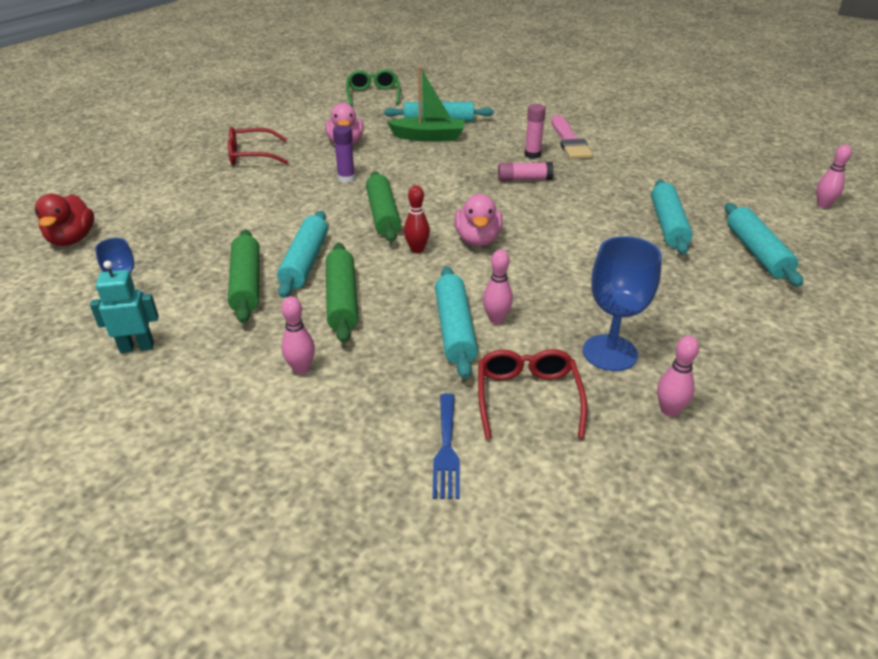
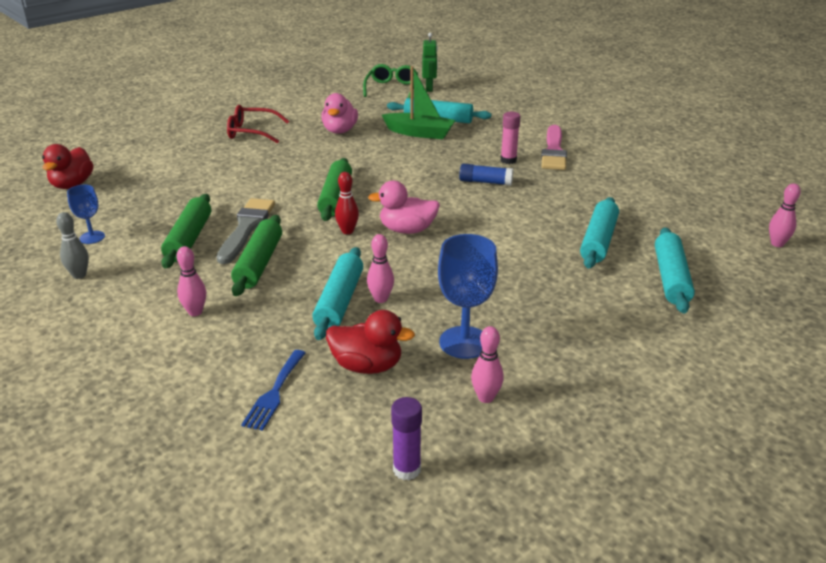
camera: 15 degrees right, 5 degrees down
turquoise robot [90,261,159,353] -> grey bowling pin [56,212,89,279]
turquoise rolling pin [277,211,328,298] -> grey brush [217,198,275,264]
purple glue stick [333,125,355,183] -> purple glue stick moved to [391,397,422,480]
pink duck [454,194,503,246] -> pink duck turned 75 degrees clockwise [368,181,440,234]
red glasses [478,349,587,439] -> red duck [326,310,415,374]
pink glue stick [498,162,554,181] -> blue glue stick [459,163,513,186]
none -> green robot [422,33,438,92]

